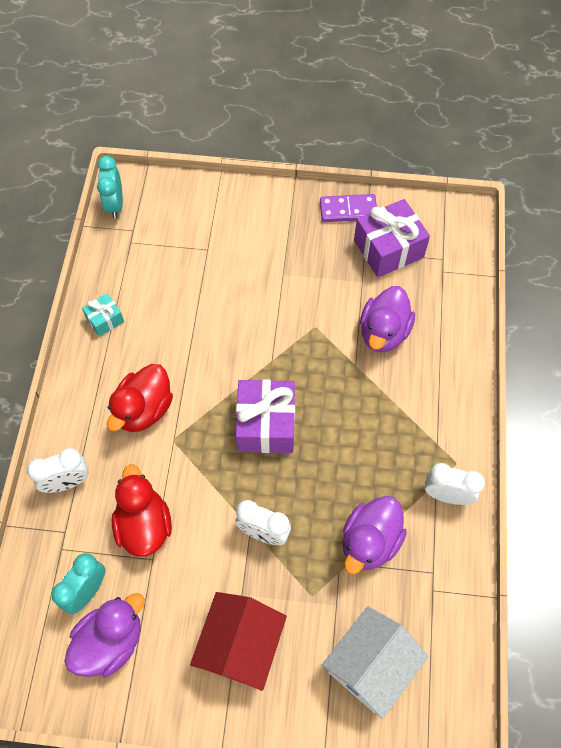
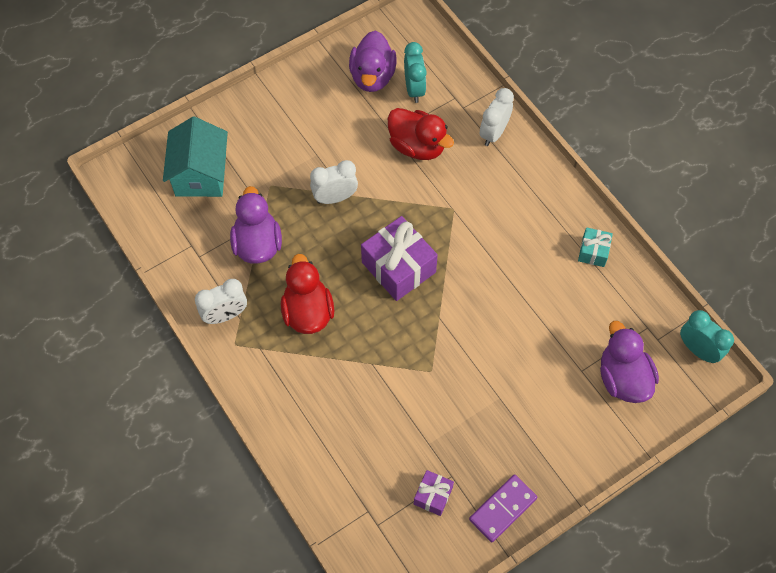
camera: 140 degrees right, 0 degrees up
red duck [107,364,173,432] -> red duck moved to [281,254,334,334]
red house [190,592,287,691] -> none
white house [322,606,429,719] -> turquoise house [163,116,228,197]
purple gift [354,199,430,277] -> purple gift [414,470,454,516], size x0.52
purple duck [360,286,415,353] -> purple duck moved to [600,321,659,403]

